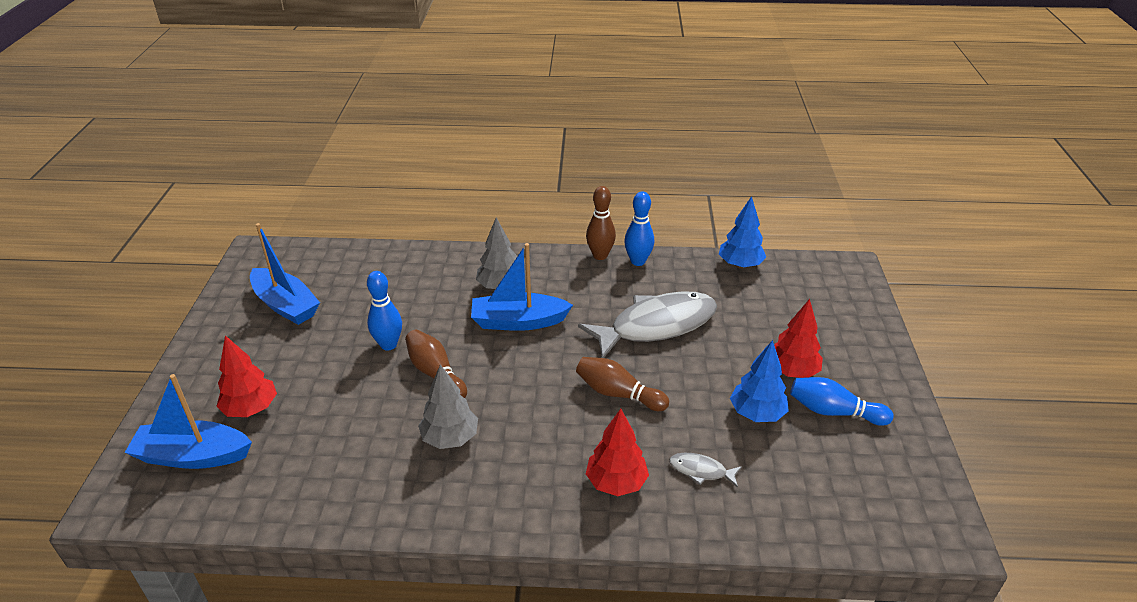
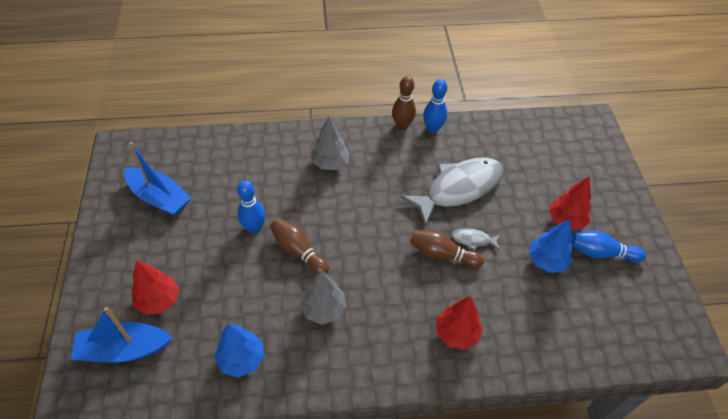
camera: 10 degrees left, 15 degrees up
blue boat [471,243,573,331] -> none
grey fish [669,453,742,488] -> grey fish moved to [452,228,500,251]
blue tree [719,196,766,268] -> blue tree moved to [215,323,264,378]

